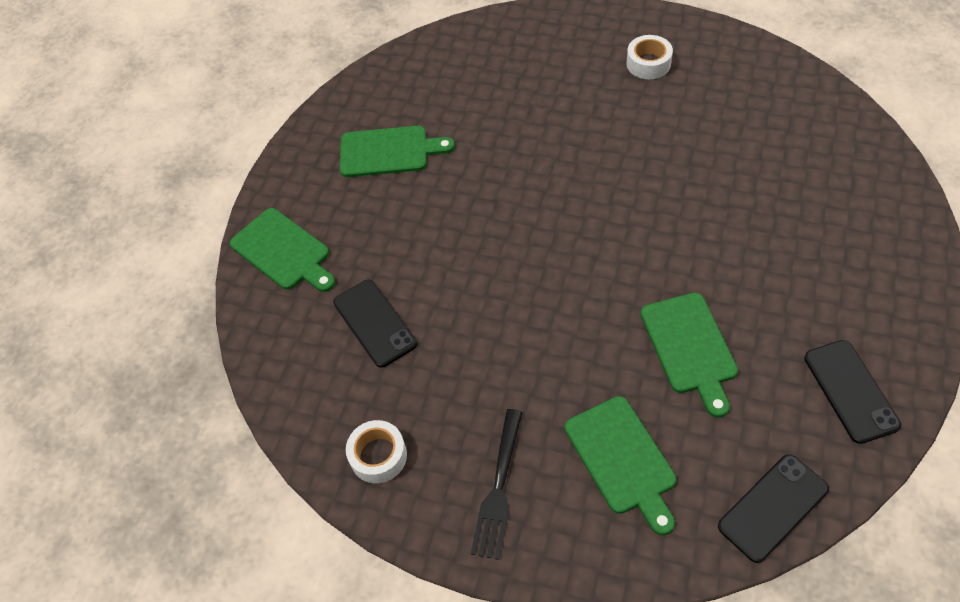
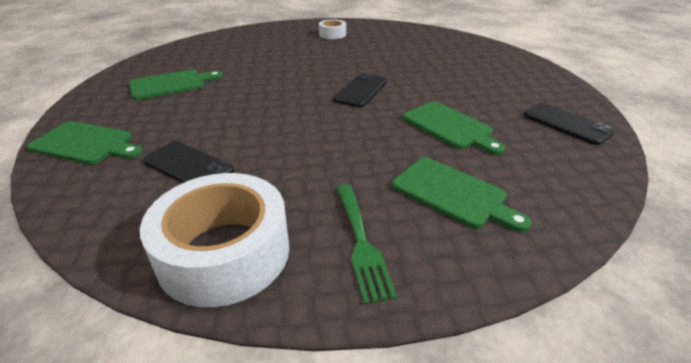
camera: 30 degrees left, 20 degrees down
white tape [346,420,407,483] -> white tape [140,173,290,307], size x2.05
black fork [471,409,523,560] -> green fork [336,184,397,304]
black phone [718,454,829,563] -> black phone moved to [333,73,387,107]

